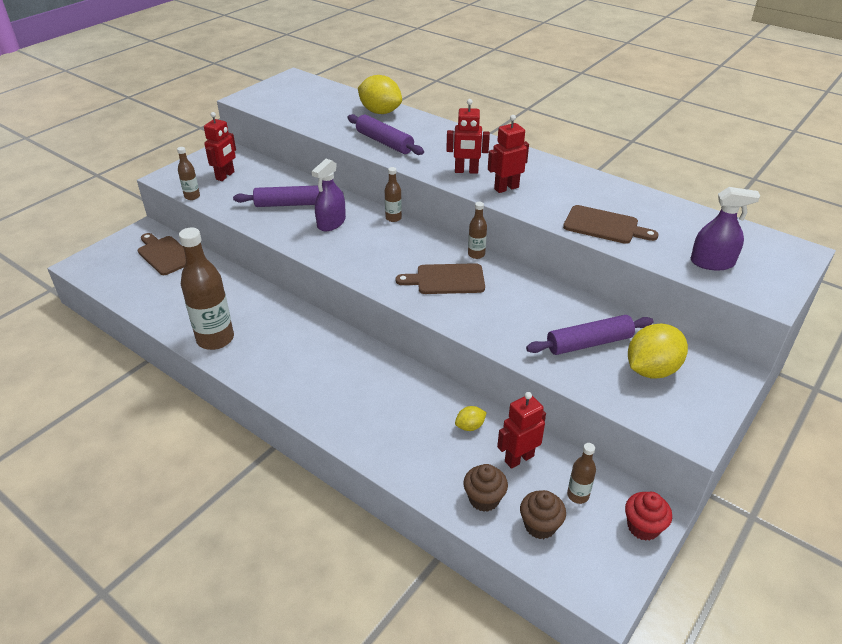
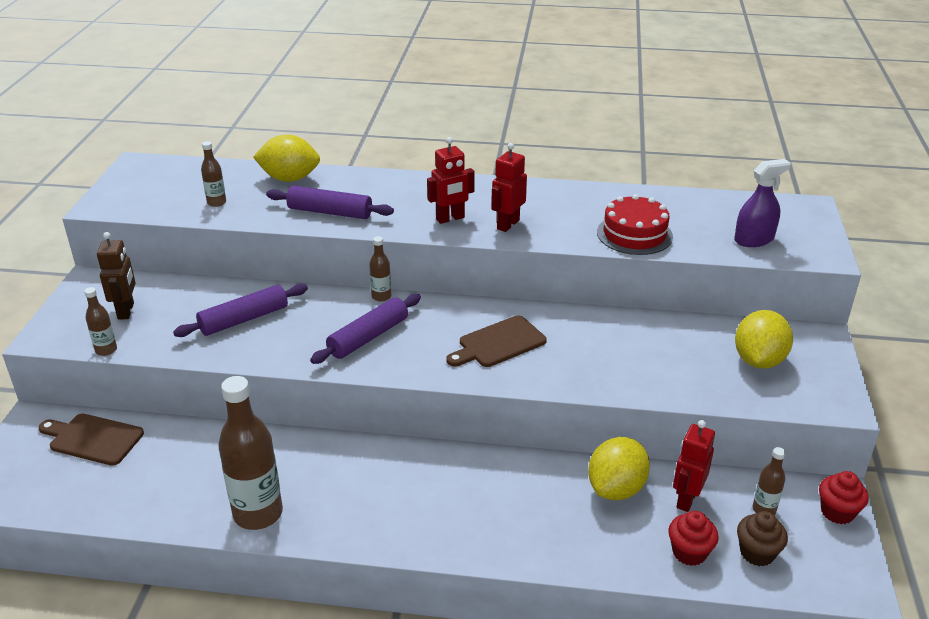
camera: 30 degrees left, 5 degrees down
red robot [204,112,236,181] -> brown robot [97,232,136,320]
purple spray bottle [311,159,346,231] -> none
yellow lemon [455,406,487,431] -> yellow lemon [588,437,650,500], size x2.09
brown cupcake [463,464,508,512] -> red cupcake [668,511,719,566]
brown bottle [468,202,487,259] -> brown bottle moved to [201,141,226,207]
purple rolling pin [526,315,654,355] -> purple rolling pin moved to [310,294,421,364]
brown cutting board [563,205,659,244] -> red cake [597,194,673,255]

